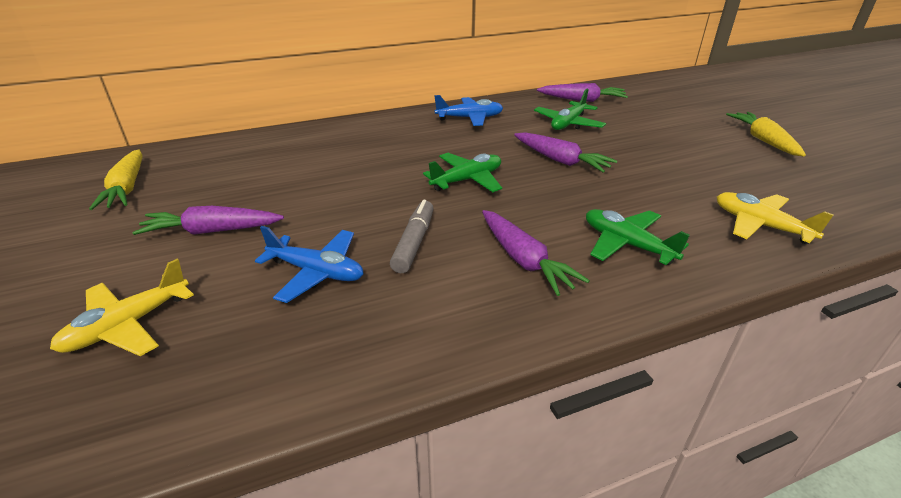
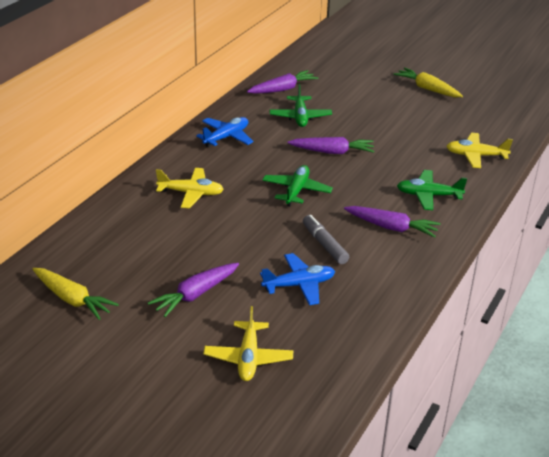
camera: 40 degrees left, 0 degrees up
none -> yellow plane [156,168,224,208]

